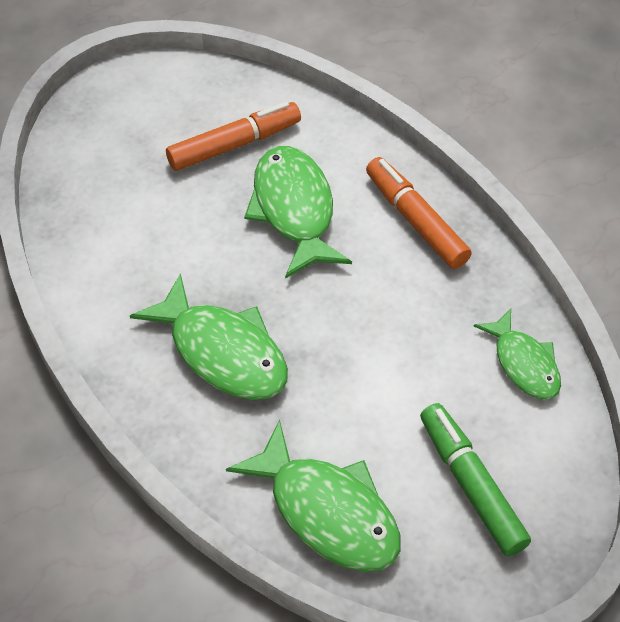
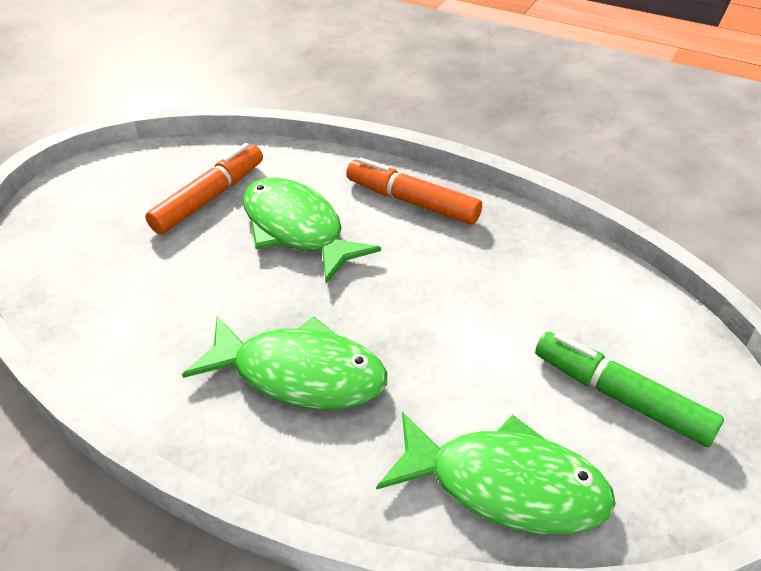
camera: 25 degrees left, 10 degrees down
green fish [474,309,561,400] -> none

